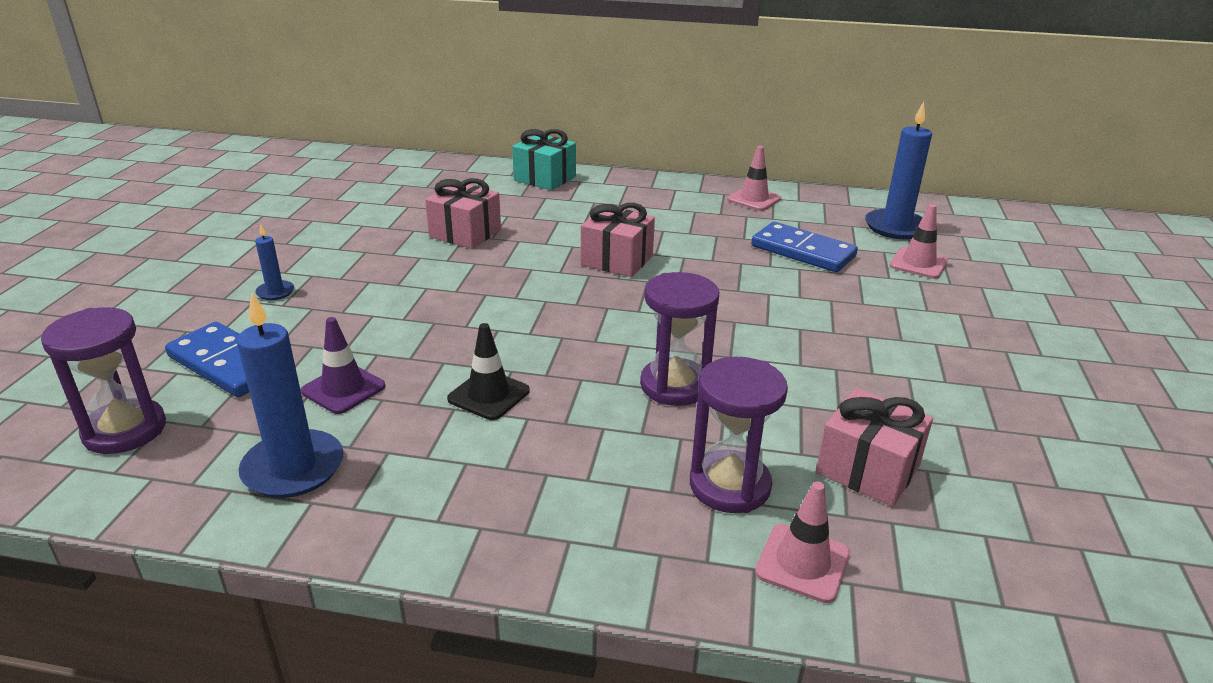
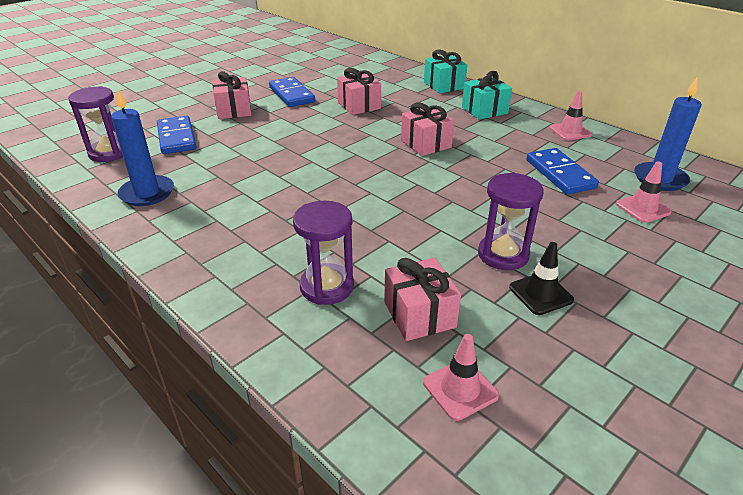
camera: 35 degrees right, 5 degrees up
blue candle [255,224,294,300] -> pink gift [213,71,252,119]
purple traffic cone [301,317,385,414] -> none
black traffic cone [447,323,530,420] -> black traffic cone moved to [509,242,574,315]
purple hourglass [640,272,720,406] -> purple hourglass moved to [478,172,544,270]
pink traffic cone [755,481,850,603] -> pink traffic cone moved to [423,334,499,421]
none -> blue domino [269,77,315,107]
none -> turquoise gift [462,71,512,120]

